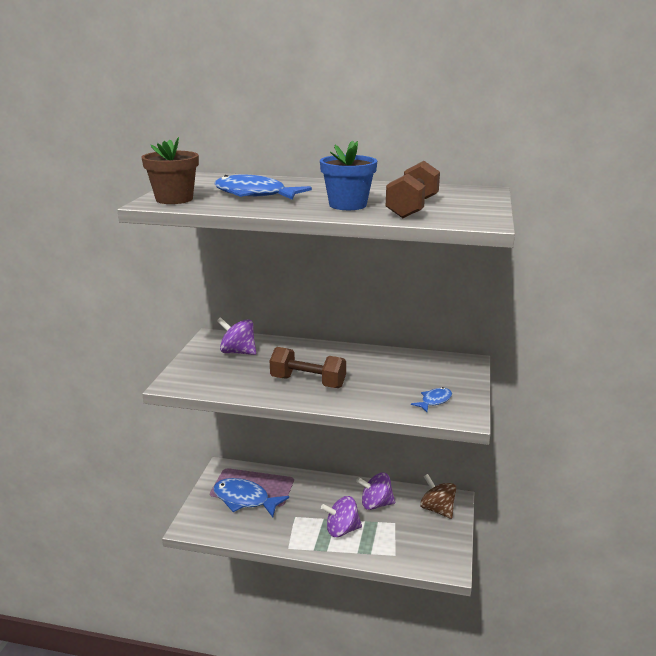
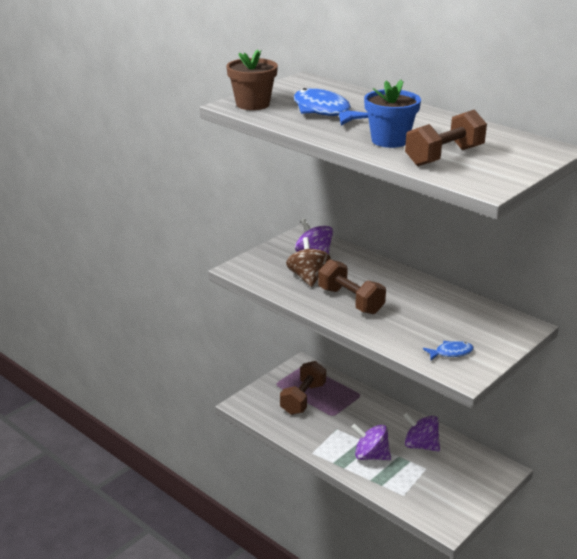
camera: 30 degrees right, 5 degrees up
blue fish [213,478,289,517] -> brown dumbbell [280,361,326,415]
brown spinning top [420,474,456,519] -> brown spinning top moved to [286,237,331,287]

